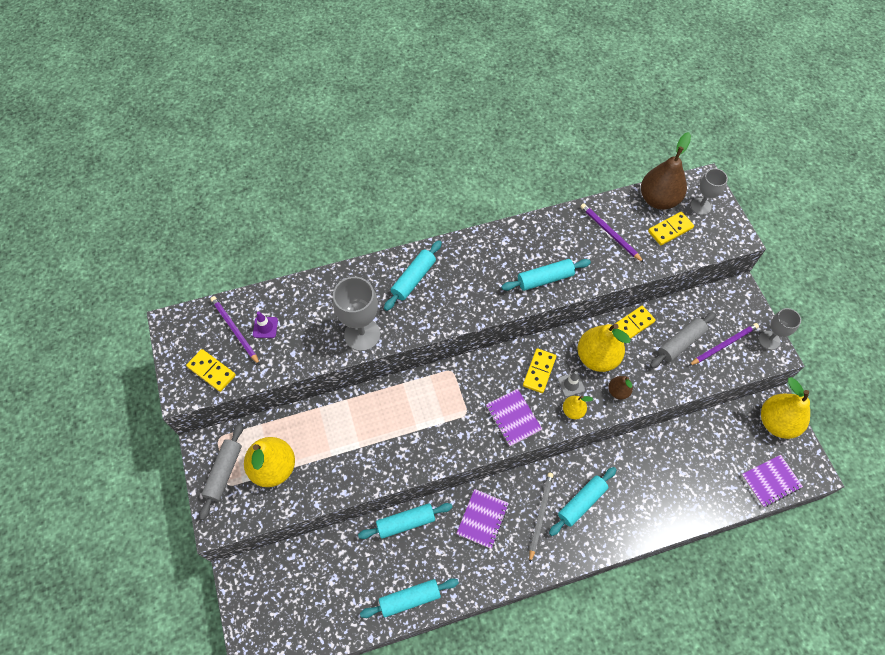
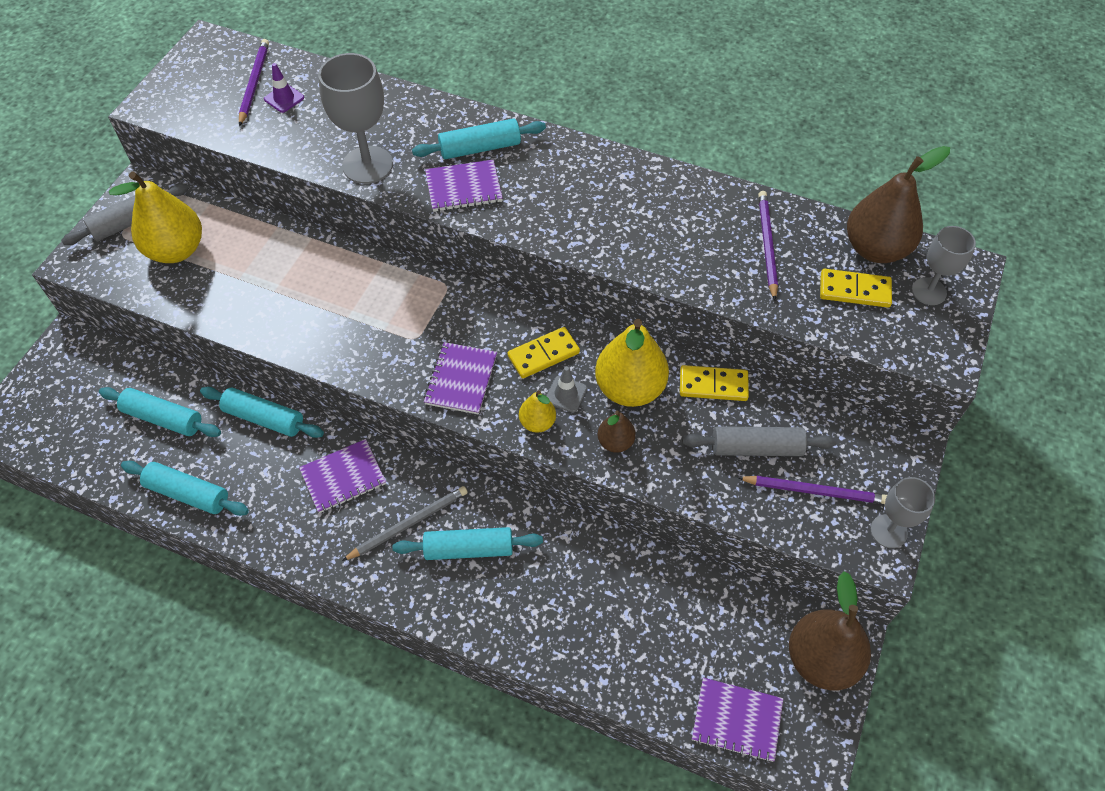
camera: 40 degrees right, 5 degrees down
yellow domino [186,349,236,392] -> none
turquoise rolling pin [501,259,591,291] -> turquoise rolling pin moved to [99,387,221,437]
yellow pear [761,377,810,439] -> brown pear [789,571,871,690]
none -> purple notebook [425,159,503,212]

